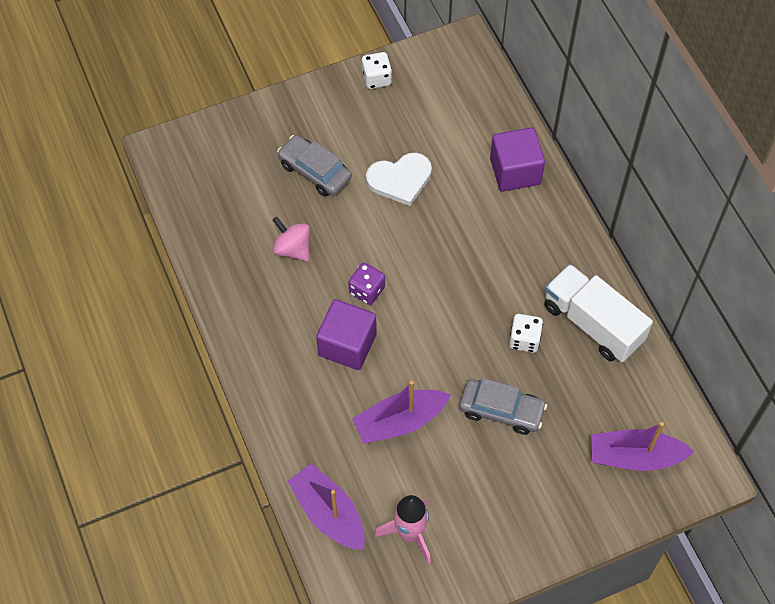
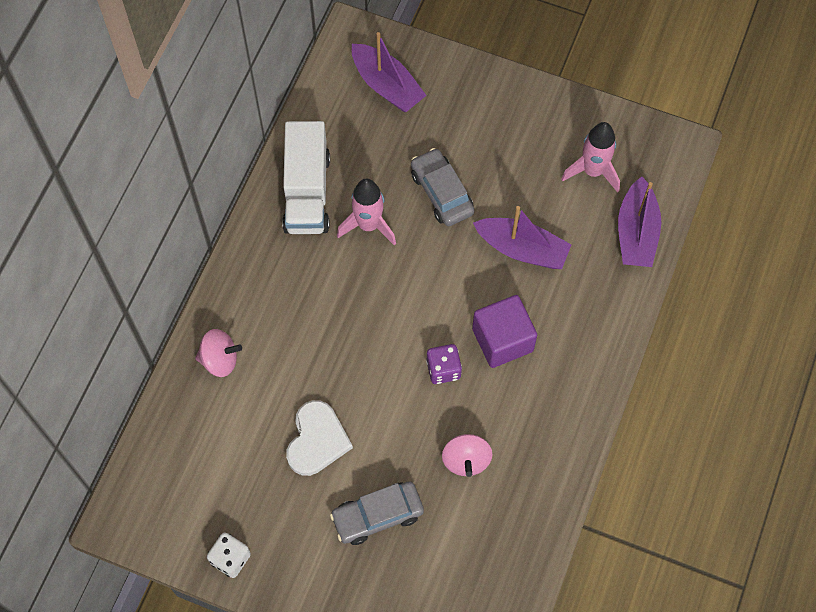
camera: 135 degrees left, 5 degrees up
grey car [277,135,352,196] -> grey car turned 75 degrees clockwise [330,481,424,545]
white heart [366,153,432,206] -> white heart turned 75 degrees clockwise [286,400,353,476]
purple cube [490,127,545,192] -> pink spinning top [195,329,242,377]
white dice [509,314,543,353] -> pink rocket [337,178,396,246]

